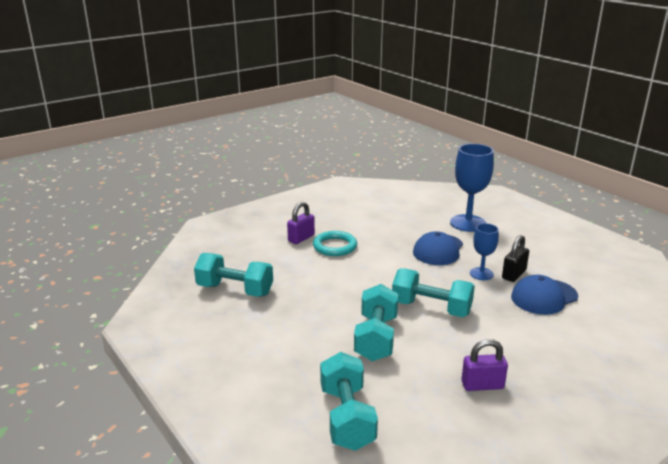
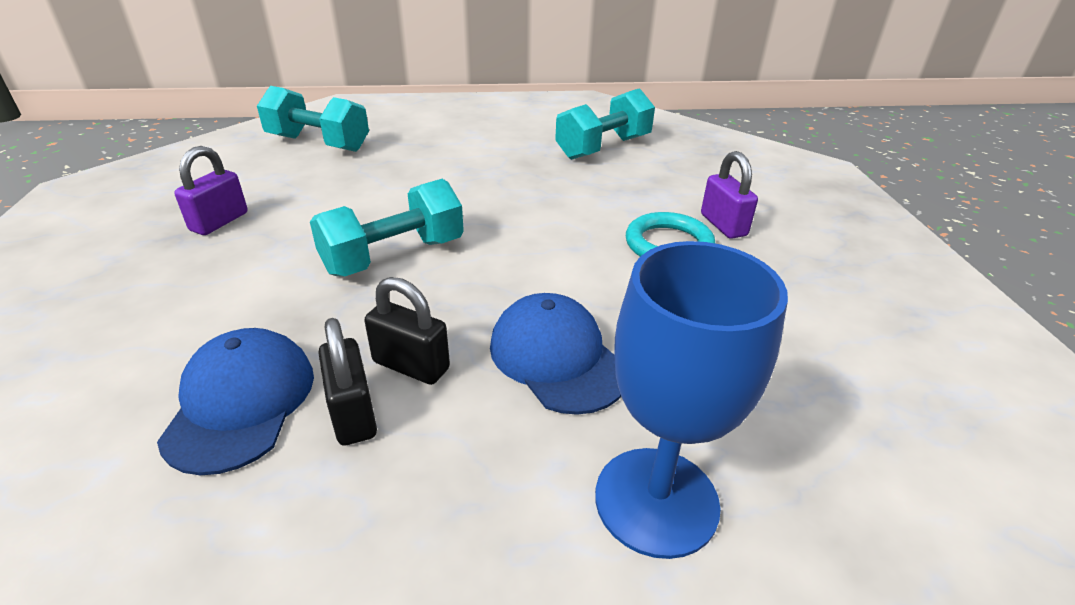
camera: 120 degrees right, 10 degrees up
turquoise dumbbell [354,284,398,361] -> none
blue goblet [470,223,499,280] -> black padlock [364,277,450,385]

